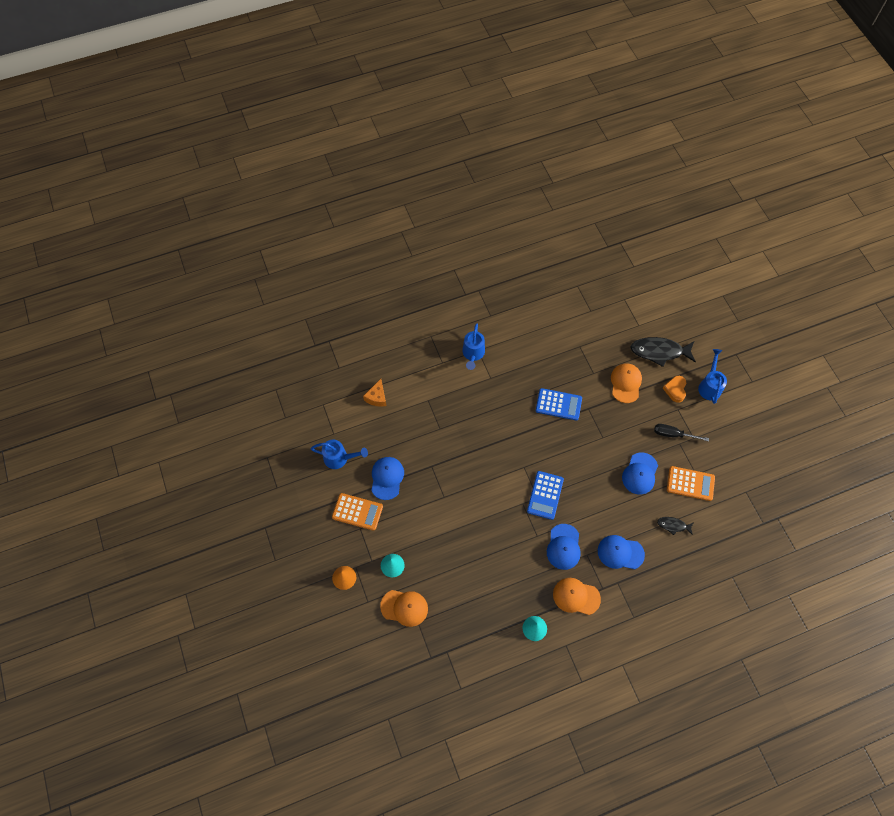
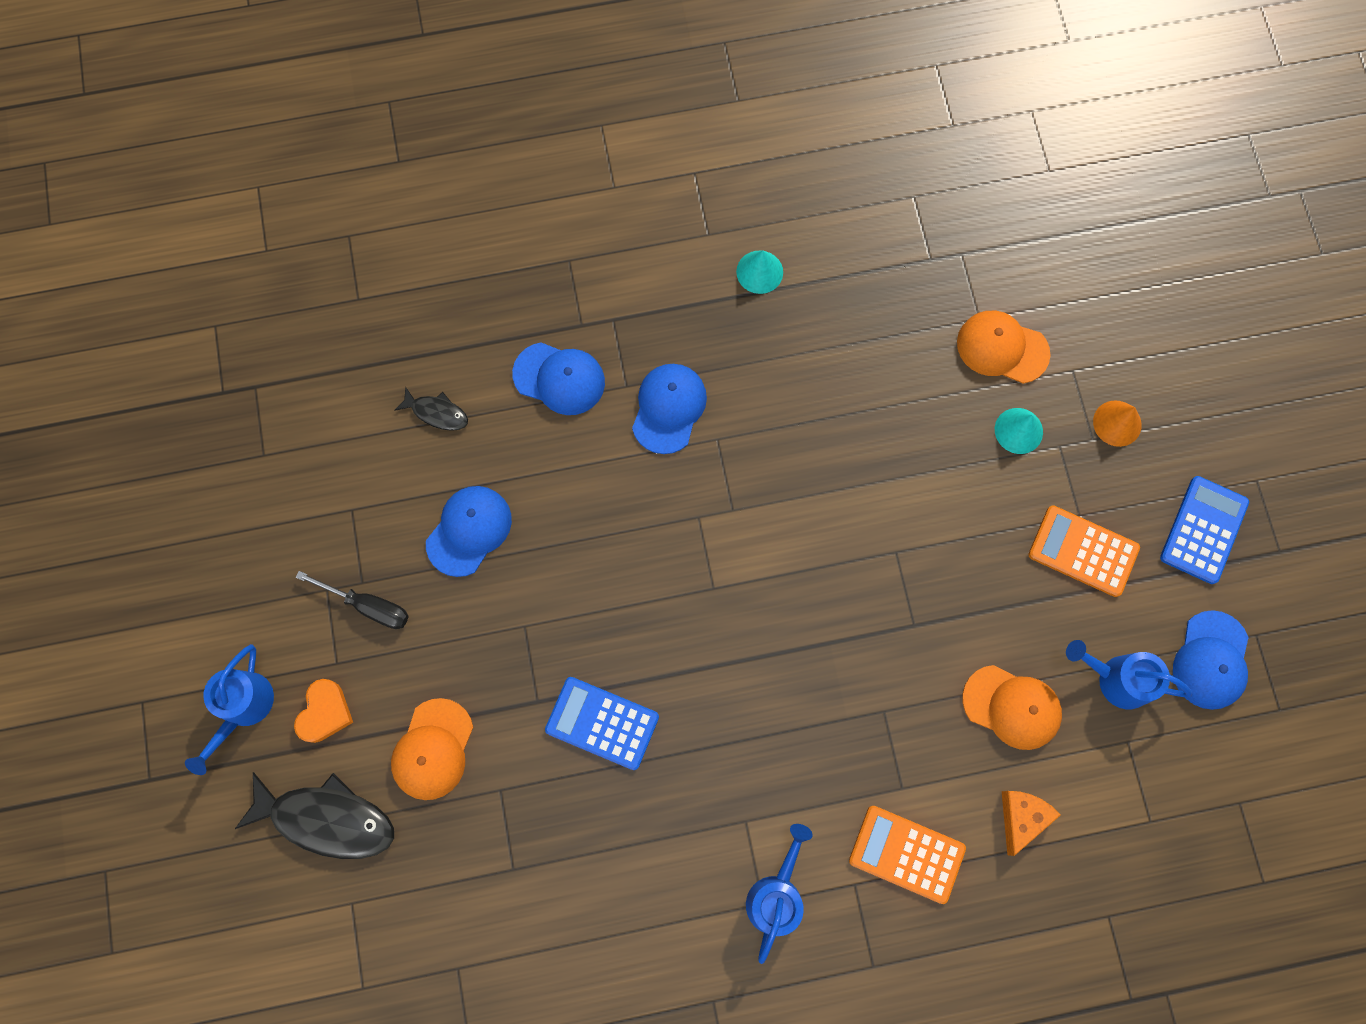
camera: 170 degrees left, 10 degrees up
blue cap [371,457,404,500] -> blue cap moved to [1173,610,1249,710]
blue calculator [527,471,564,520] -> blue calculator moved to [1160,476,1249,584]
orange cap [553,578,601,615] -> orange cap moved to [962,665,1062,750]
orange calculator [667,466,715,501] -> orange calculator moved to [849,806,966,904]

